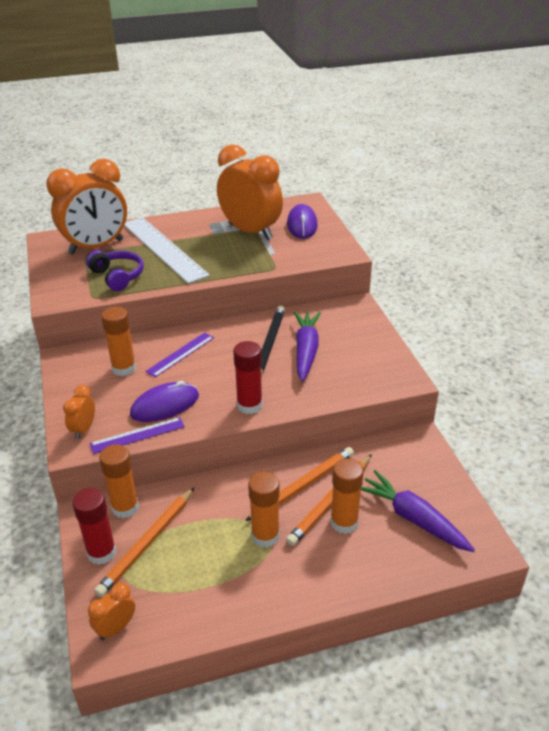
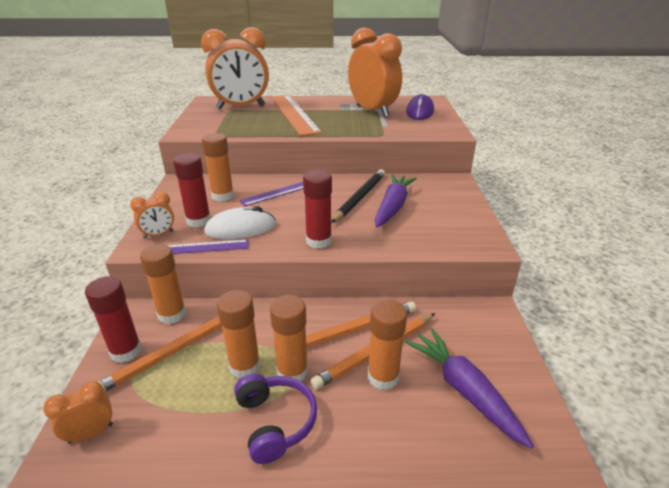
camera: 15 degrees right, 5 degrees down
orange clock [63,385,95,439] -> orange clock turned 150 degrees counterclockwise [130,192,174,239]
purple headphones [86,250,144,291] -> purple headphones moved to [234,374,317,464]
white ruler [124,217,210,284] -> orange ruler [271,95,322,136]
purple mouse [130,381,199,422] -> white mouse [204,206,276,239]
none -> red glue stick [173,153,211,227]
none -> orange glue stick [217,290,261,379]

